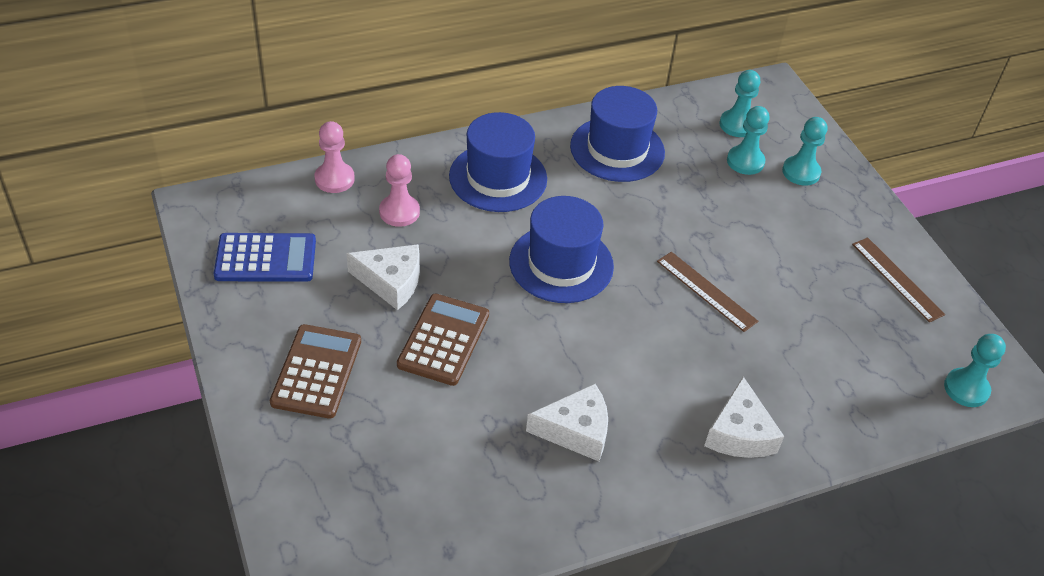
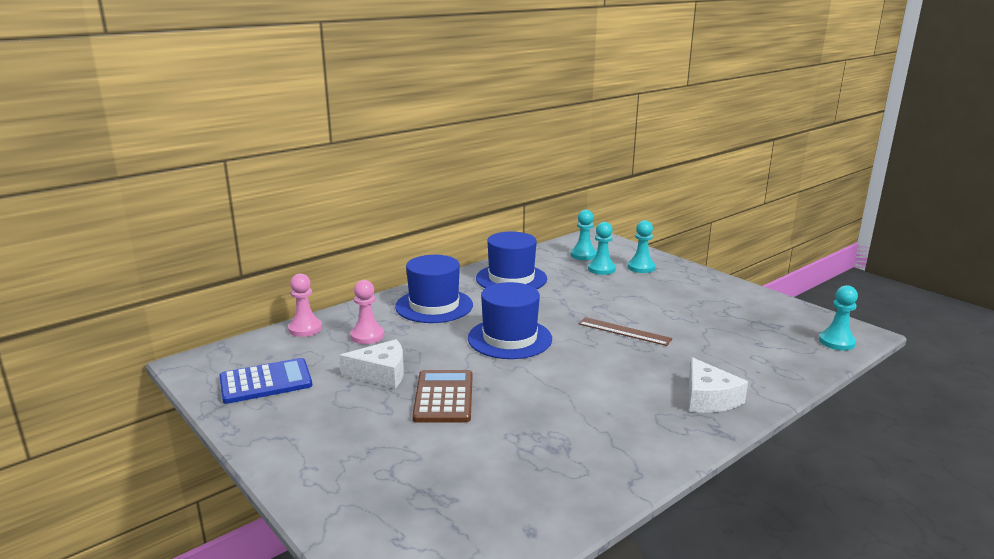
camera: 15 degrees left, 25 degrees down
brown calculator [270,324,361,419] -> none
white cheese [526,384,608,461] -> none
brown ruler [852,237,945,322] -> none

